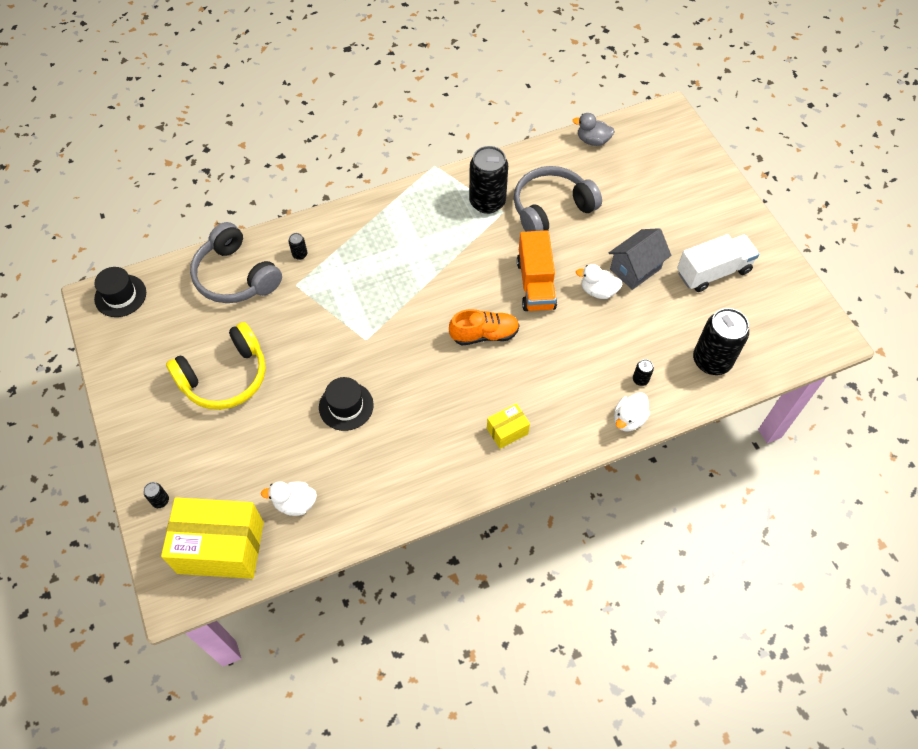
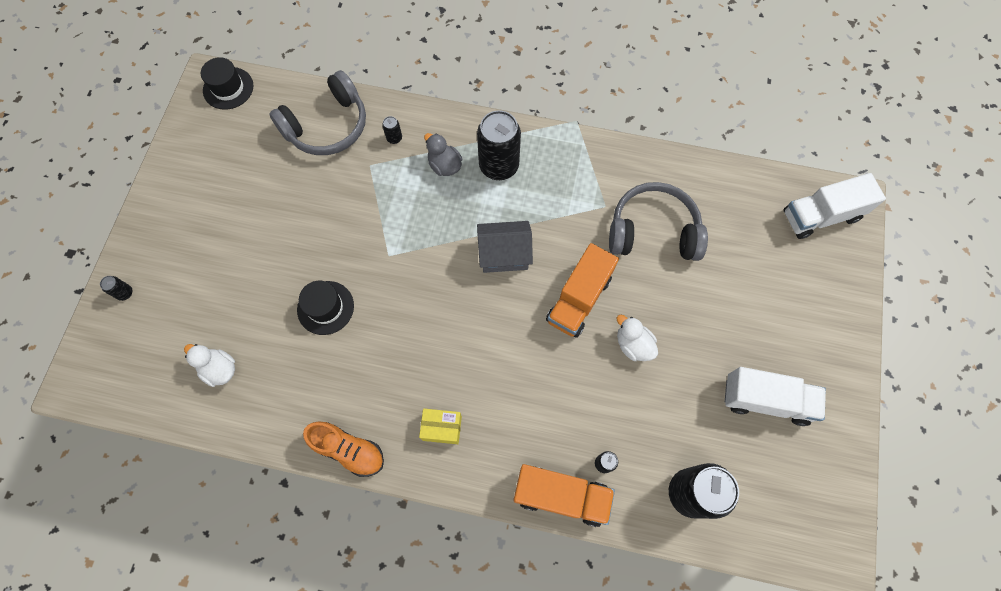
camera: 35 degrees right, 10 degrees up
yellow box [161,497,264,579] -> none
yellow headphones [166,322,266,410] -> none
grey headphones [190,222,282,303] -> grey headphones turned 120 degrees counterclockwise [269,70,366,155]
orange shoe [449,309,519,345] -> orange shoe moved to [303,421,384,477]
black can [469,146,508,214] -> black can moved to [477,110,521,180]
grey duck [573,113,615,146] -> grey duck moved to [424,133,463,176]
grey house [609,228,672,290] -> grey house moved to [477,221,533,273]
white duck [614,392,650,432] -> orange truck [513,464,615,527]
none -> white truck [784,173,886,239]

